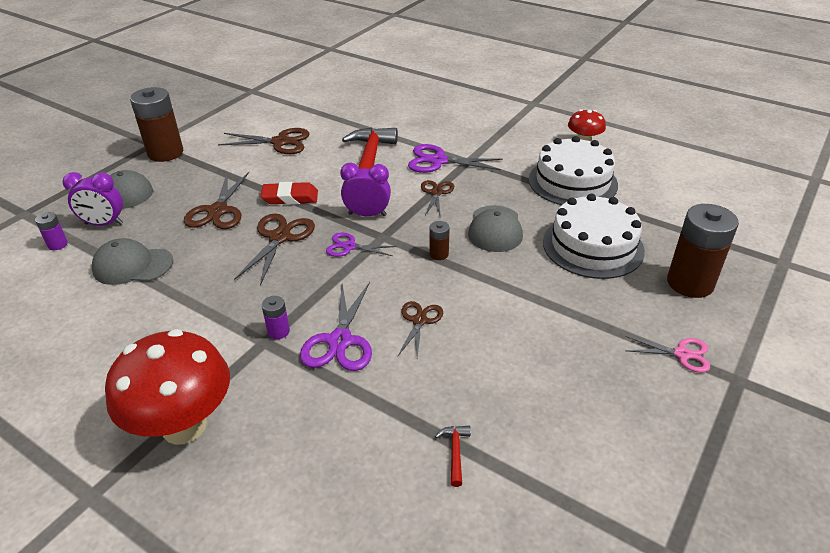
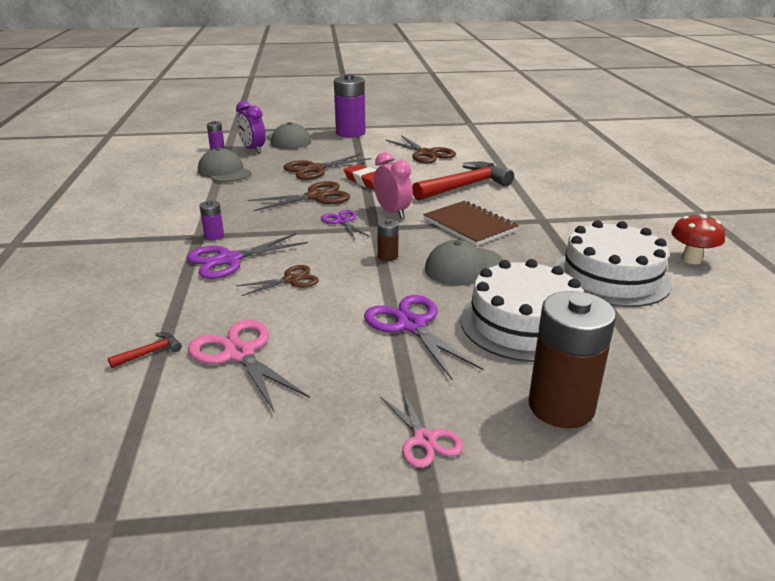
camera: 50 degrees right, 10 degrees down
red mushroom [105,329,230,445] -> none
brown battery [130,87,183,162] -> purple battery [334,74,365,138]
purple clock [340,163,391,216] -> pink clock [374,152,413,218]
purple scissors [408,144,503,173] -> purple scissors moved to [364,295,484,380]
brown scissors [421,180,454,217] -> brown notebook [423,201,519,246]
none -> pink scissors [188,320,310,413]

